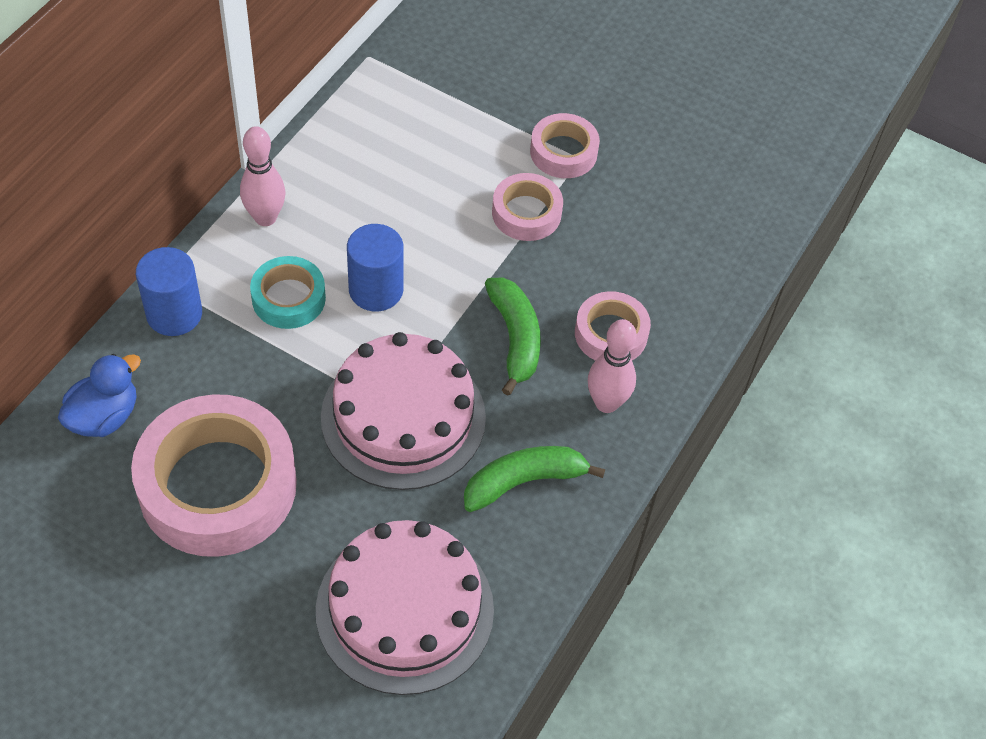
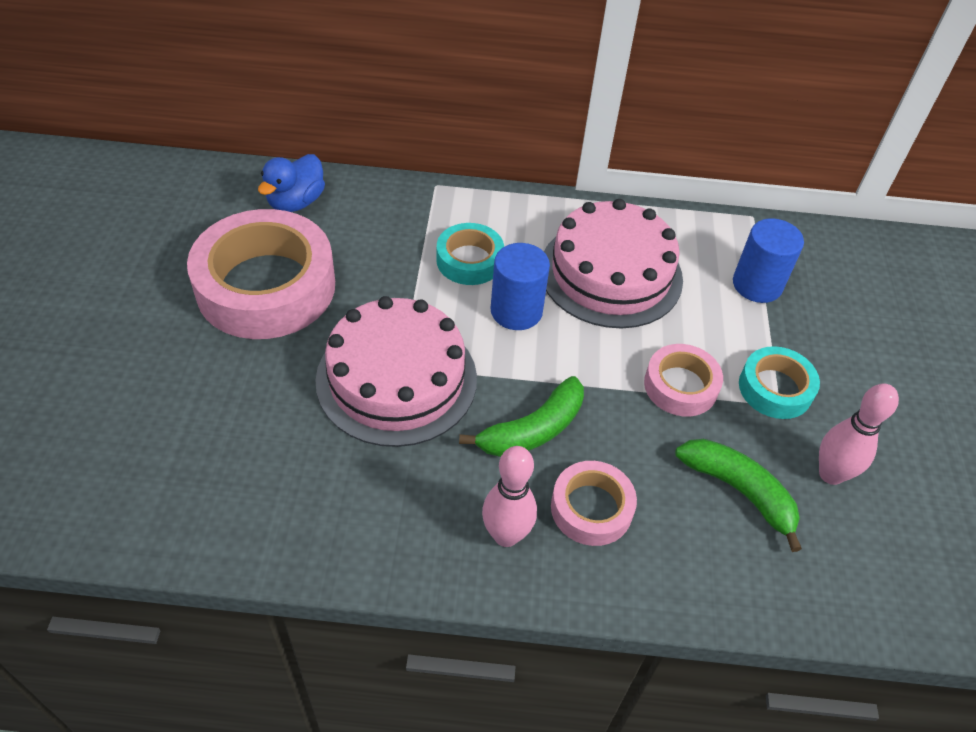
camera: 65 degrees right, 5 degrees down
blue duck [58,354,141,437] -> blue duck turned 105 degrees clockwise [258,154,325,212]
blue cylinder [136,247,202,336] -> blue cylinder moved to [733,218,804,303]
pink bowling pin [240,126,285,226] -> pink bowling pin moved to [819,383,899,485]
pink cake [316,520,494,695] -> pink cake moved to [544,199,683,328]
green banana [464,446,606,512] -> green banana moved to [675,439,802,552]
pink tape [530,113,600,178] -> turquoise tape [739,346,820,419]

